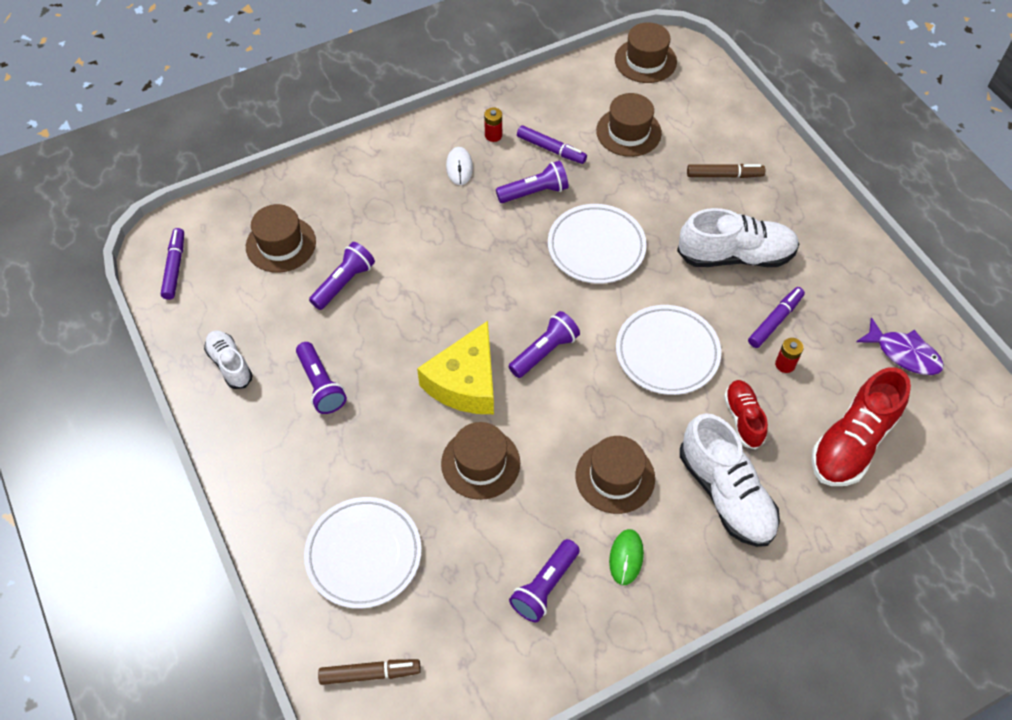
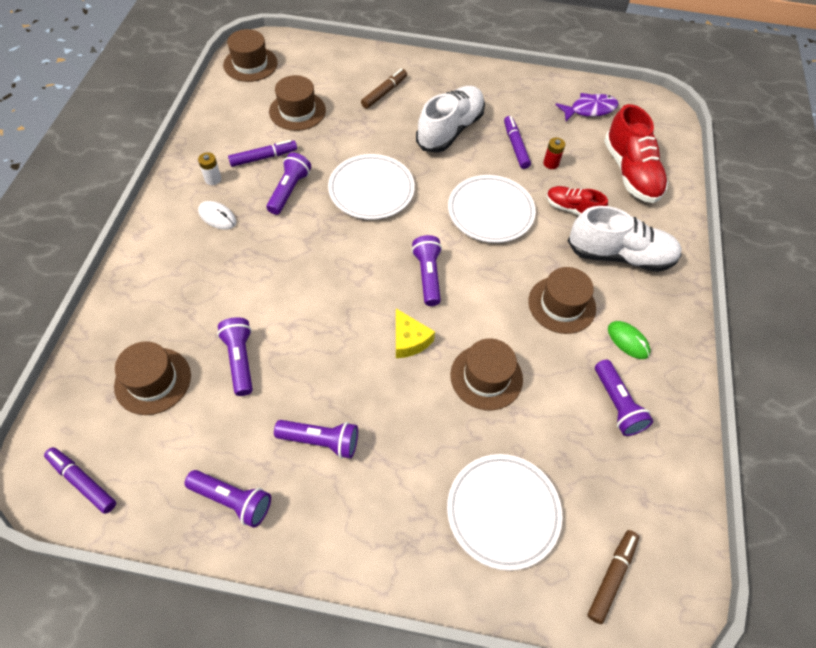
camera: 55 degrees left, 0 degrees up
white shoe [204,330,253,389] -> purple flashlight [185,470,271,528]
yellow cheese [417,321,494,414] -> yellow cheese [396,309,435,358], size x0.57
red battery [484,107,502,142] -> white battery [198,152,221,185]

